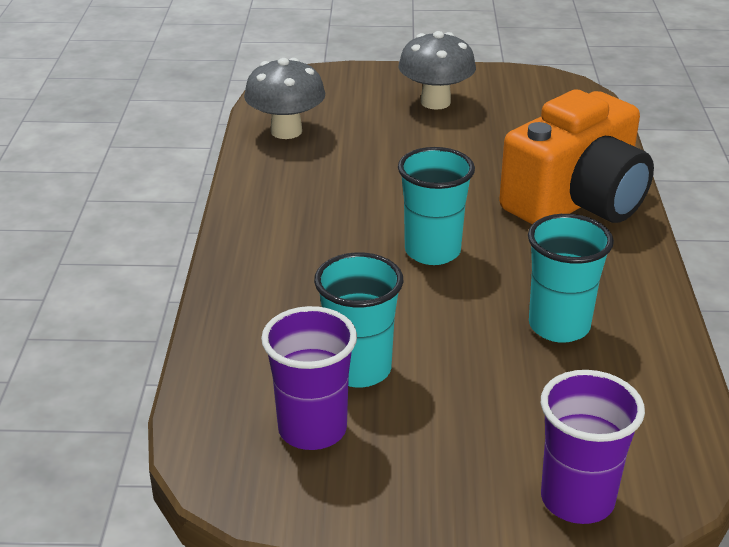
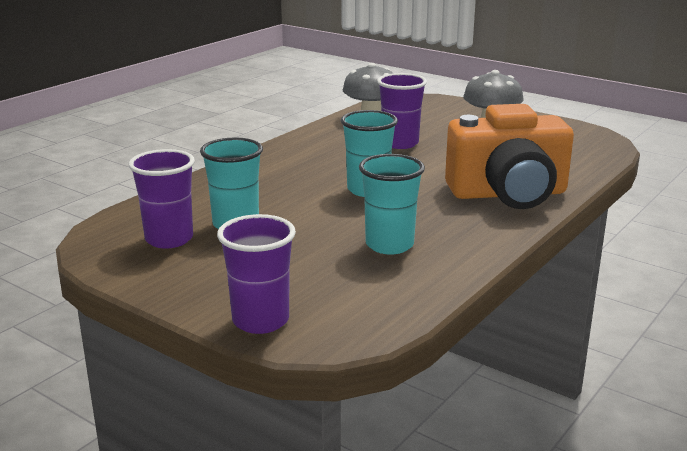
camera: 35 degrees right, 10 degrees down
none -> purple cup [377,73,427,149]

